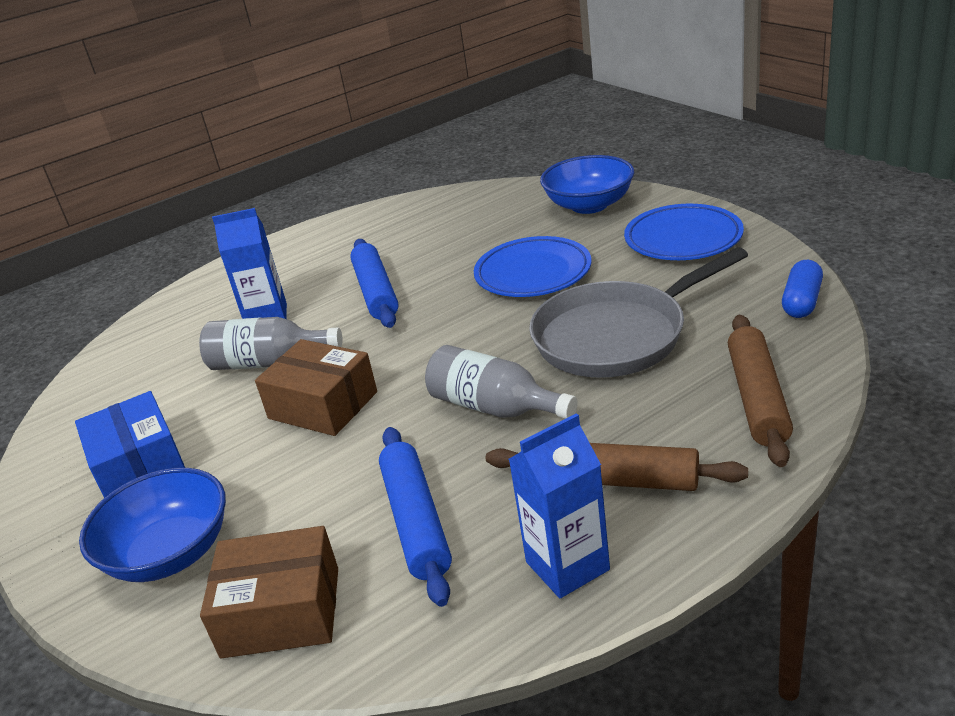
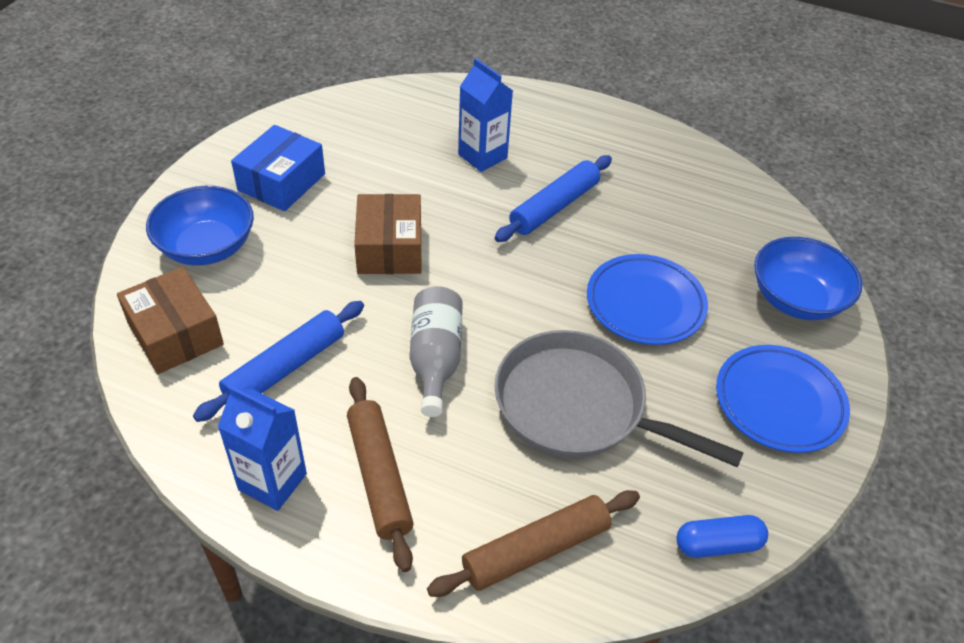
camera: 50 degrees right, 15 degrees up
grey bottle [199,317,342,370] -> none

